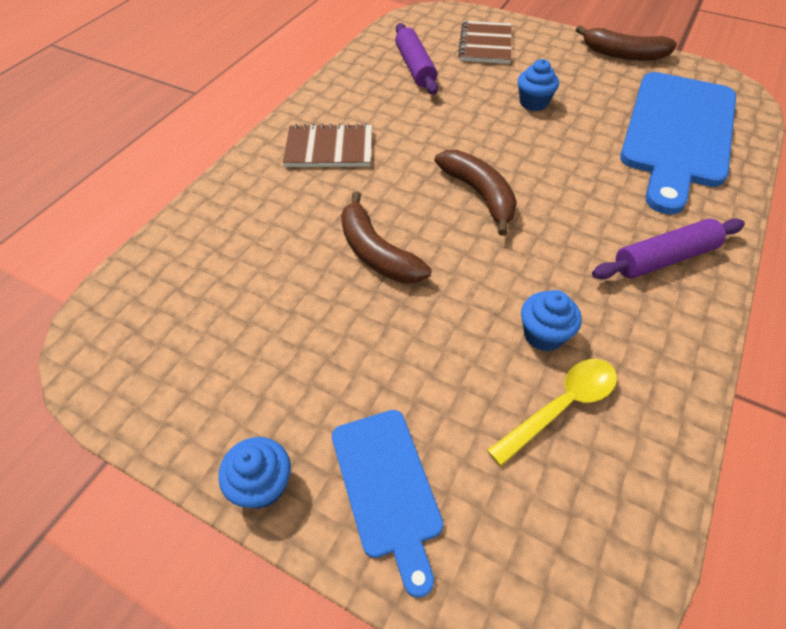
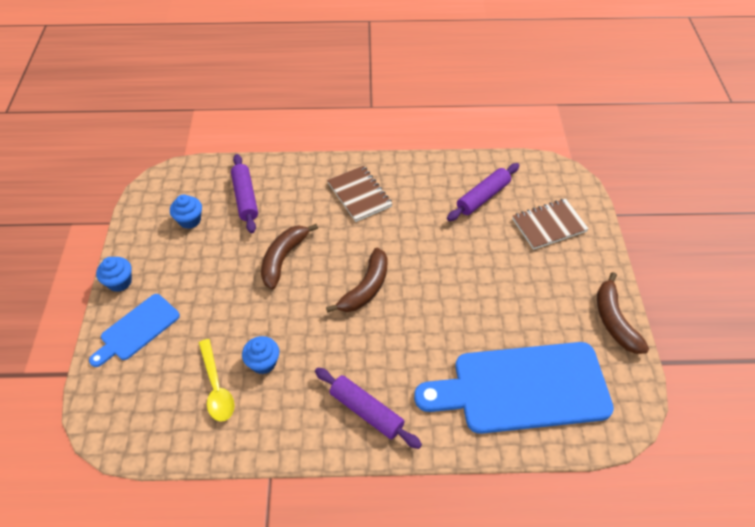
camera: 60 degrees right, 0 degrees up
yellow spoon [487,359,617,466] -> yellow spoon turned 45 degrees clockwise [199,339,235,422]
blue cupcake [518,59,559,111] -> blue cupcake moved to [170,195,202,229]
none -> purple rolling pin [231,154,258,233]

